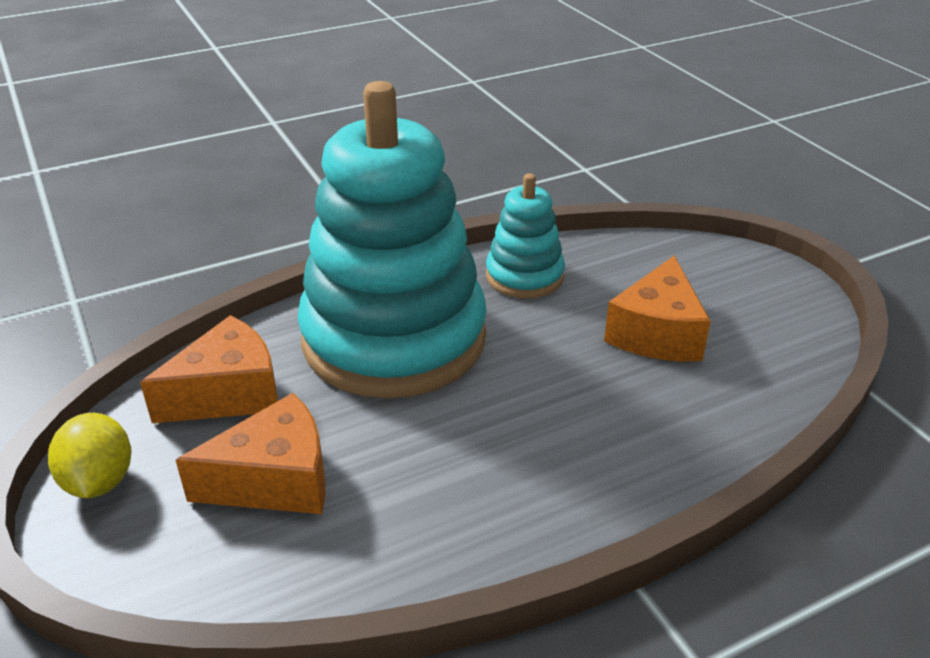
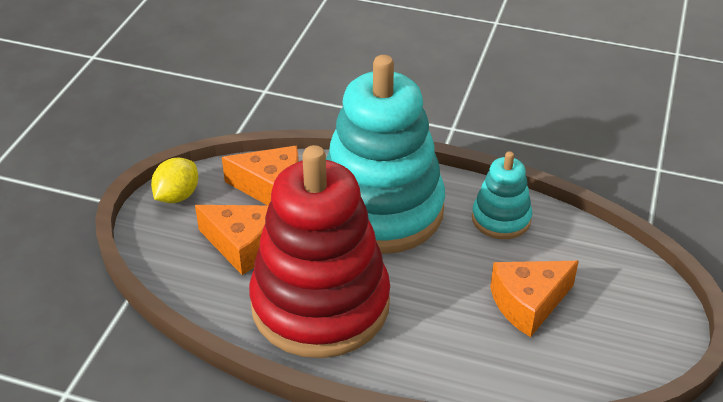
camera: 45 degrees right, 5 degrees up
none -> red stacking toy [249,145,390,358]

